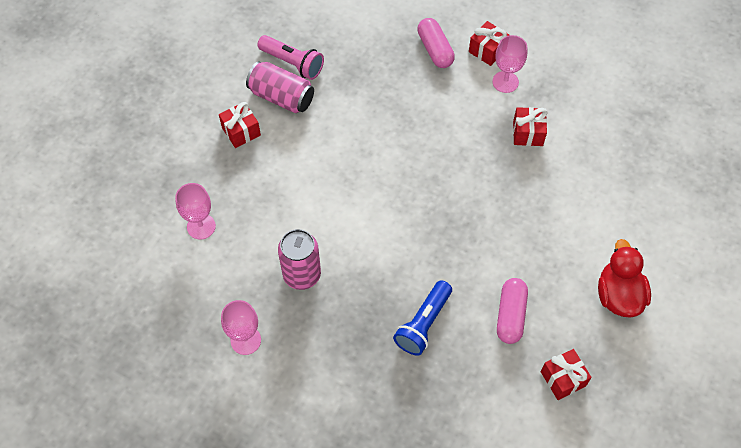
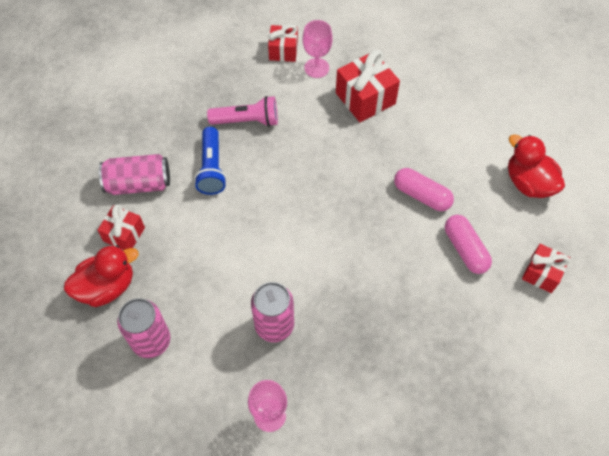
camera: 35 degrees left, 0 degrees up
pink goblet [175,183,216,239] -> pink can [117,298,170,358]
pink flashlight [258,35,324,80] -> pink flashlight moved to [207,96,278,127]
blue flashlight [393,280,452,356] -> blue flashlight moved to [194,127,227,195]
pink capsule [417,18,455,68] -> pink capsule moved to [394,168,454,211]
red gift [513,107,548,146] -> red gift [336,50,400,122], size x1.60
none -> red duck [64,245,138,307]

